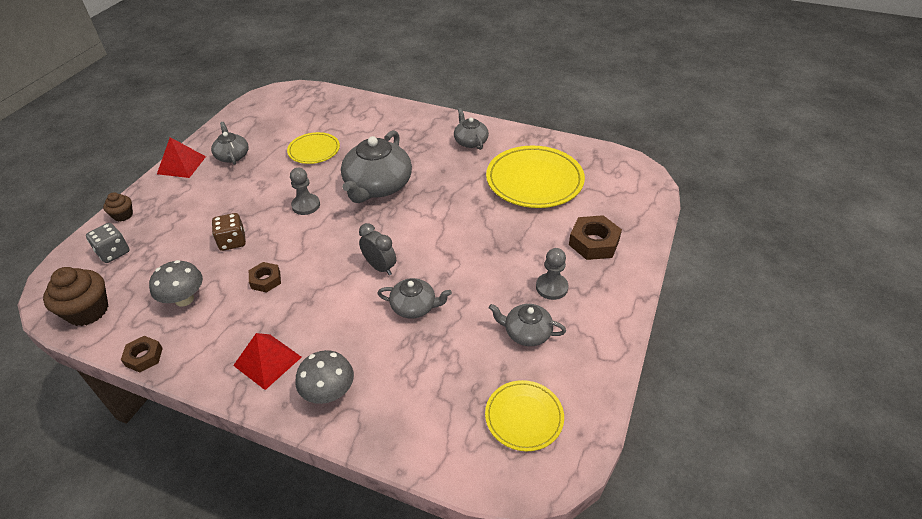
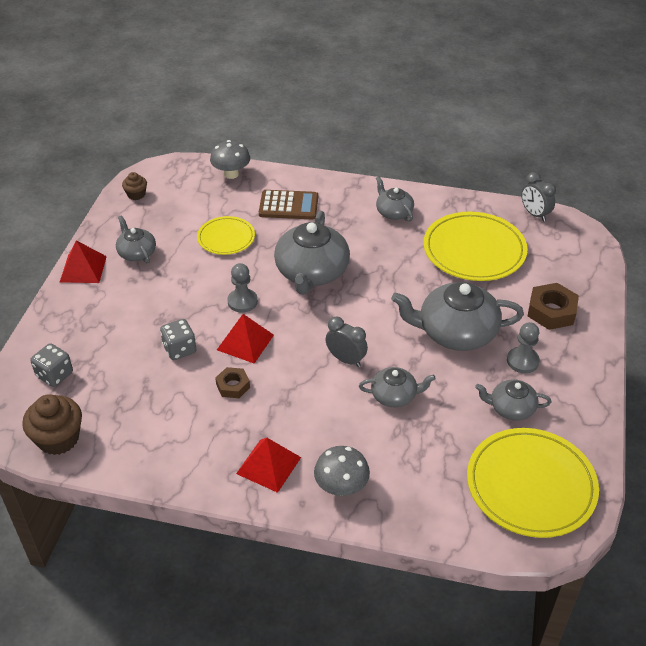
camera: 10 degrees left, 0 degrees up
brown cupcake [103,192,133,222] -> brown cupcake moved to [122,172,147,200]
brown nut [121,336,163,373] -> none
grey mushroom [149,260,203,307] -> grey mushroom moved to [210,140,250,179]
brown dice [212,213,246,251] -> grey dice [160,319,196,360]
yellow plate [485,380,564,451] -> yellow plate [467,428,599,538], size x1.76
none -> red pyramid [217,314,274,364]
none -> brown calculator [259,190,318,219]
none -> grey teapot [391,282,524,351]
none -> grey clock [521,172,556,221]

